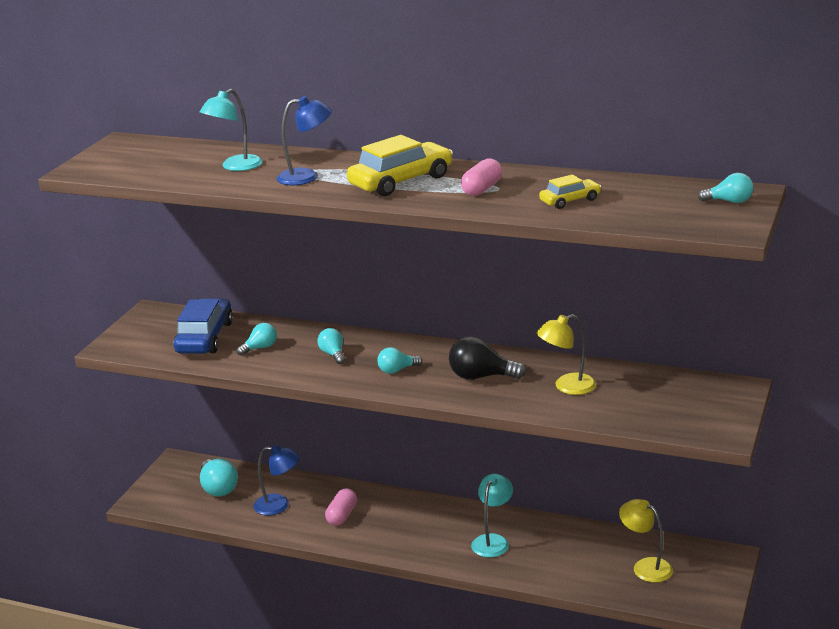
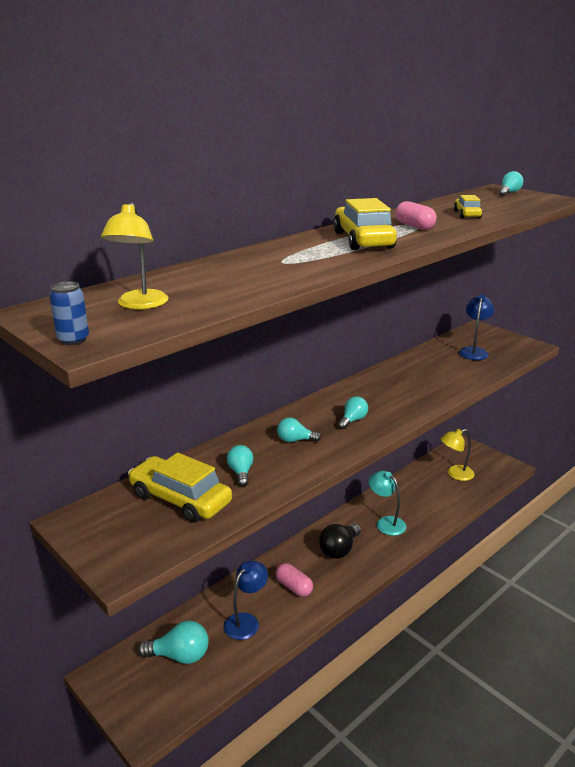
camera: 65 degrees left, 0 degrees up
blue car [174,299,233,354] -> yellow car [128,453,232,523]
turquoise lamp [200,89,263,171] -> none
blue lamp [277,96,332,185] -> blue lamp moved to [459,295,494,360]
turquoise light bulb [377,347,423,374] -> turquoise light bulb turned 150 degrees counterclockwise [338,396,368,429]
black light bulb [449,336,526,380] -> black light bulb moved to [319,523,361,559]
yellow lamp [537,314,596,395] -> yellow lamp moved to [101,202,169,309]
none -> blue can [49,281,89,345]

